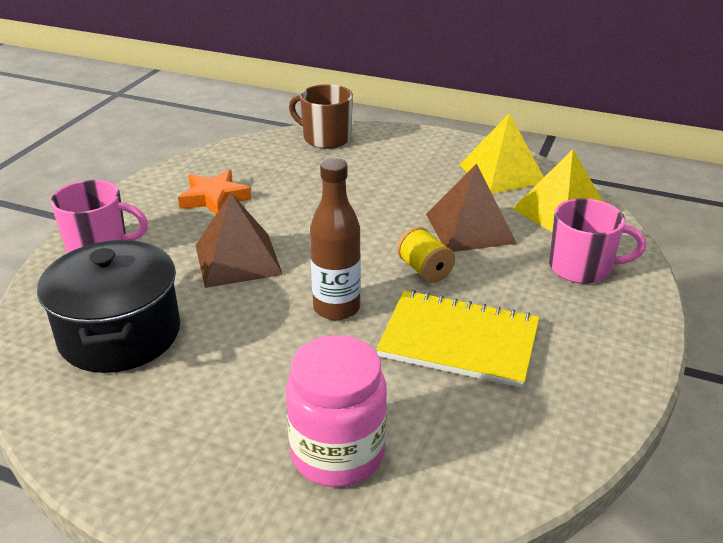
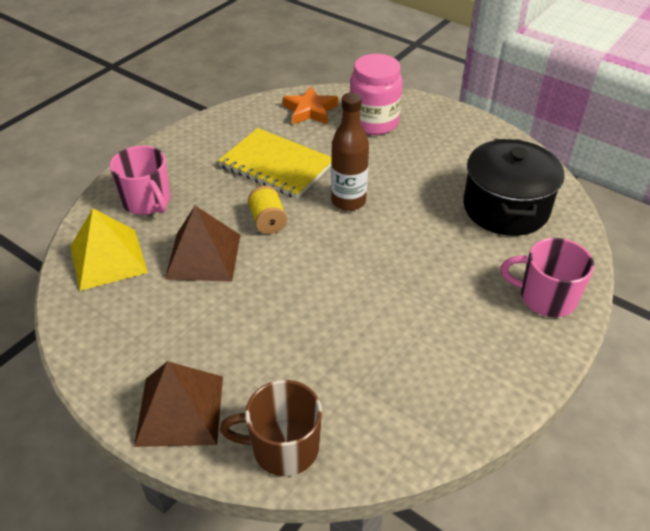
camera: 165 degrees left, 10 degrees up
orange star [178,170,252,214] -> orange star moved to [283,86,338,124]
brown pyramid [195,193,283,288] -> brown pyramid moved to [134,361,223,447]
brown mug [289,84,353,149] -> brown mug turned 135 degrees clockwise [220,380,322,476]
yellow pyramid [459,113,544,194] -> none
pink mug [549,198,646,284] -> pink mug turned 150 degrees counterclockwise [110,145,171,215]

